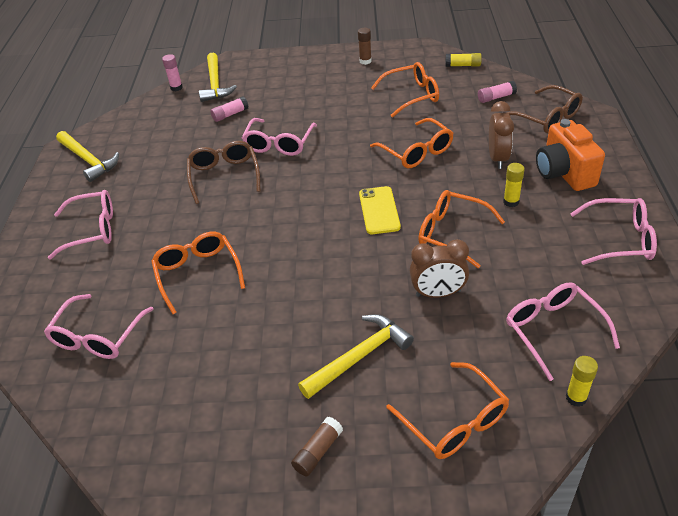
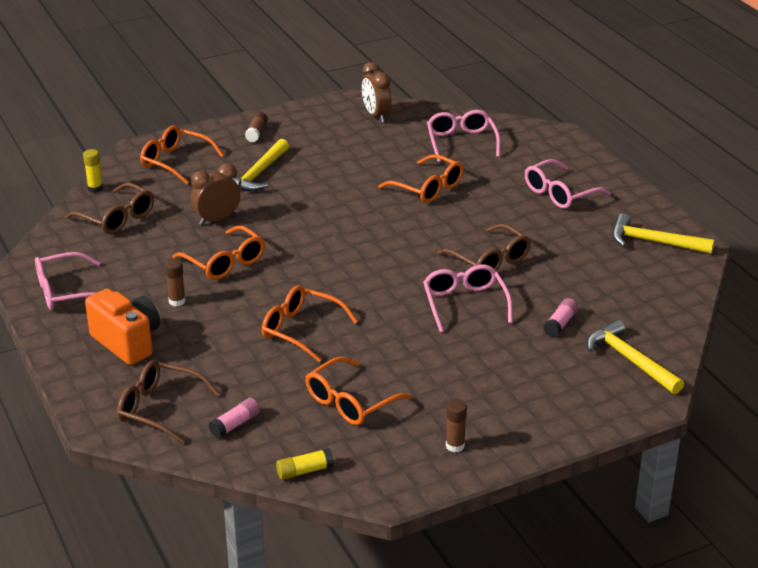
camera: 150 degrees right, 10 degrees down
pink glue stick [162,54,183,91] -> none
yellow phone [359,186,401,234] -> none
orange glasses [418,190,505,268] -> orange glasses turned 45 degrees clockwise [172,226,265,280]
brown clock [489,101,514,169] -> brown clock moved to [362,62,391,123]
yellow glue stick [503,163,525,207] -> brown glue stick [165,259,186,307]
pink glasses [506,282,620,381] -> brown glasses [65,183,154,234]

